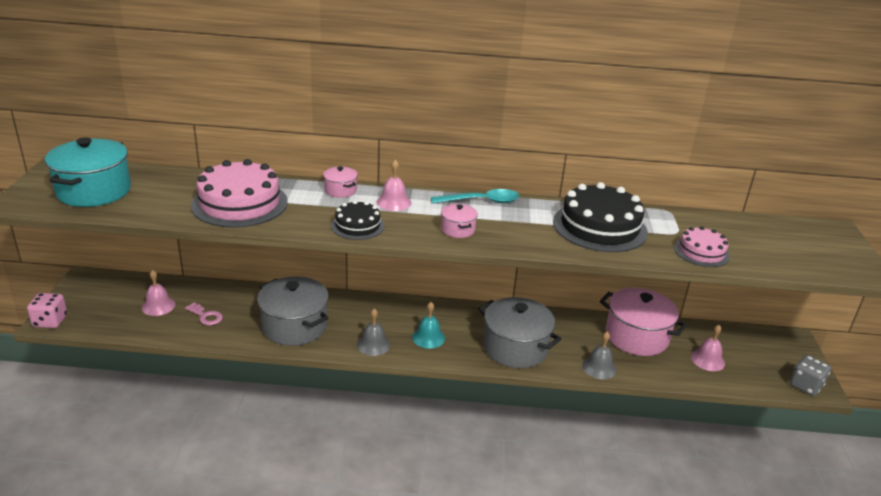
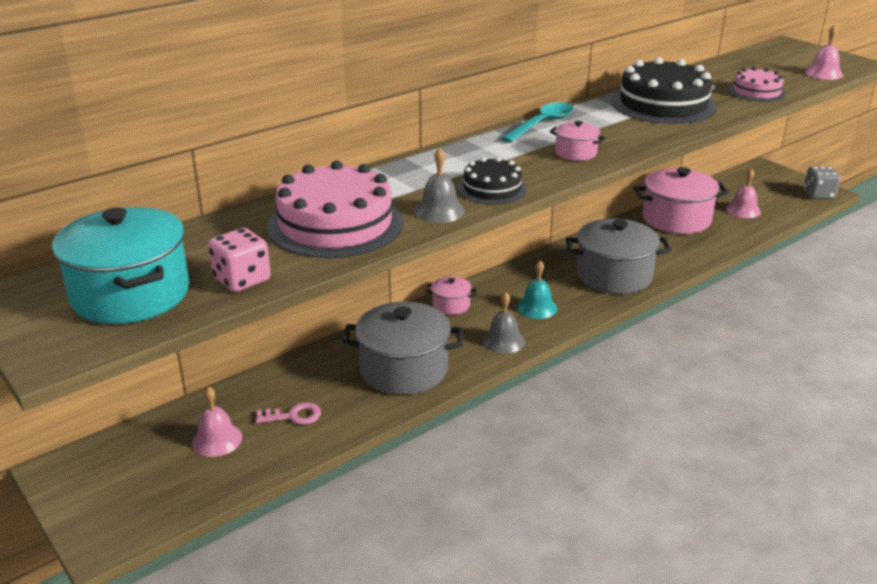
camera: 40 degrees left, 0 degrees up
pink dice [27,293,67,328] -> pink dice moved to [208,228,271,292]
pink pot [323,166,358,198] -> pink pot moved to [426,276,477,315]
pink bell [377,160,411,211] -> pink bell moved to [805,25,843,80]
grey bell [582,332,616,379] -> grey bell moved to [415,148,465,223]

